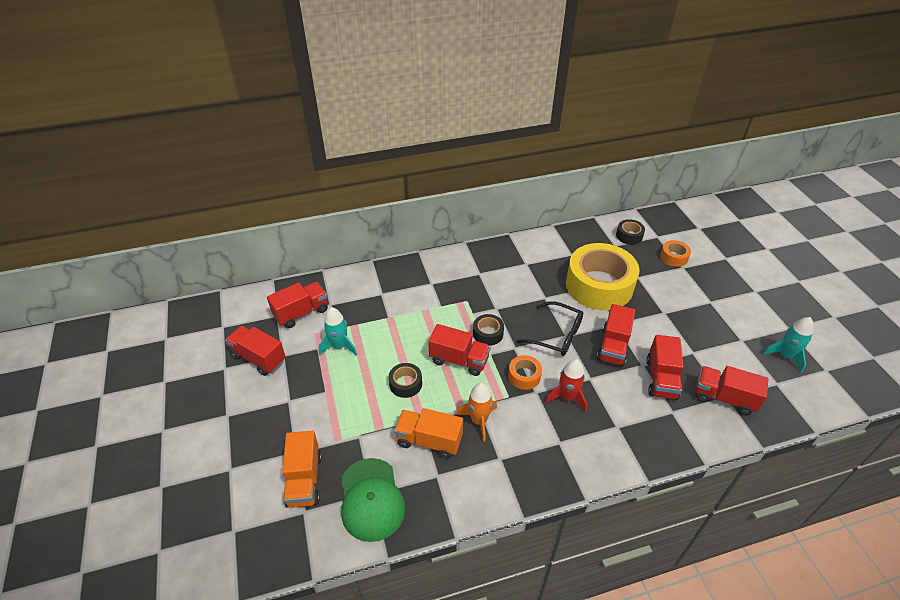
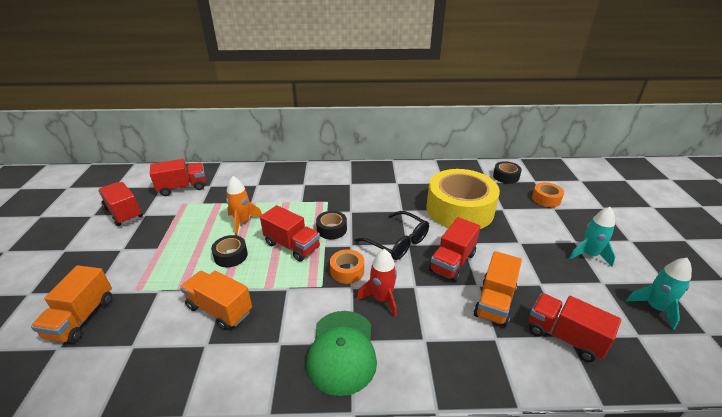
camera: 15 degrees right, 10 degrees down
turquoise rocket [318,307,357,356] -> turquoise rocket moved to [569,207,616,267]
green cap [341,458,405,542] -> green cap moved to [307,311,377,396]
orange rocket [456,383,497,442] -> orange rocket moved to [226,176,262,235]
red truck [646,335,684,400] -> orange truck [473,251,522,326]

